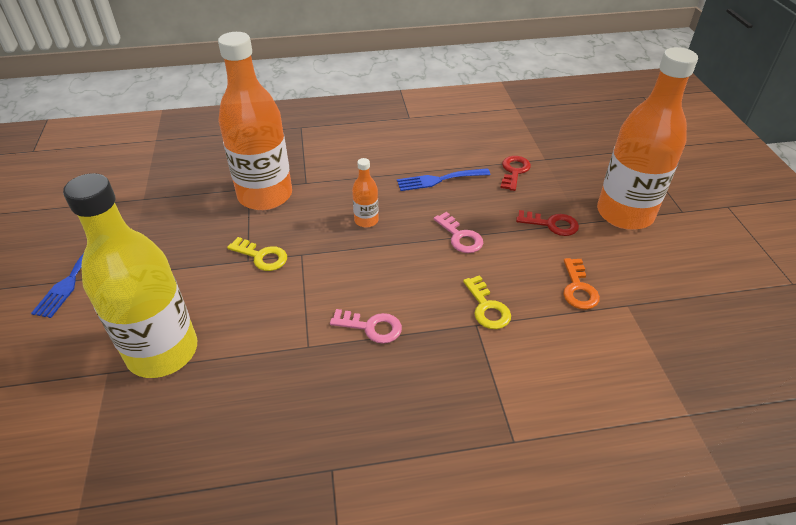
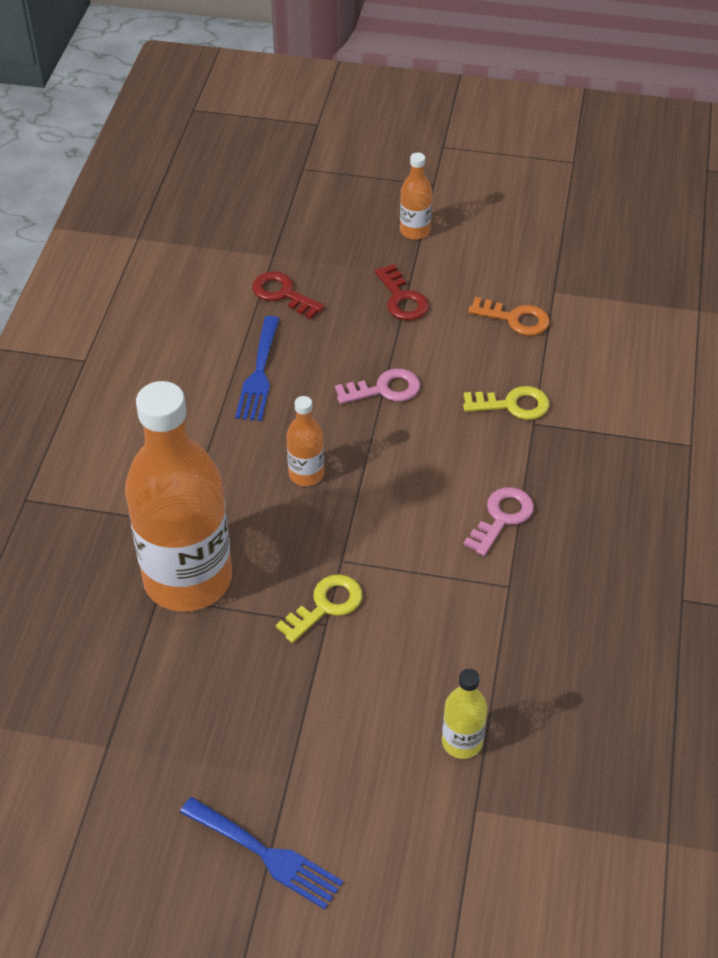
camera: 70 degrees left, 5 degrees up
yellow bottle [63,173,197,378] -> yellow bottle [442,669,487,759], size x0.42
red key [516,210,579,236] -> red key turned 120 degrees clockwise [375,264,429,320]
orange bottle [597,47,698,230] -> orange bottle [400,153,432,239], size x0.42

